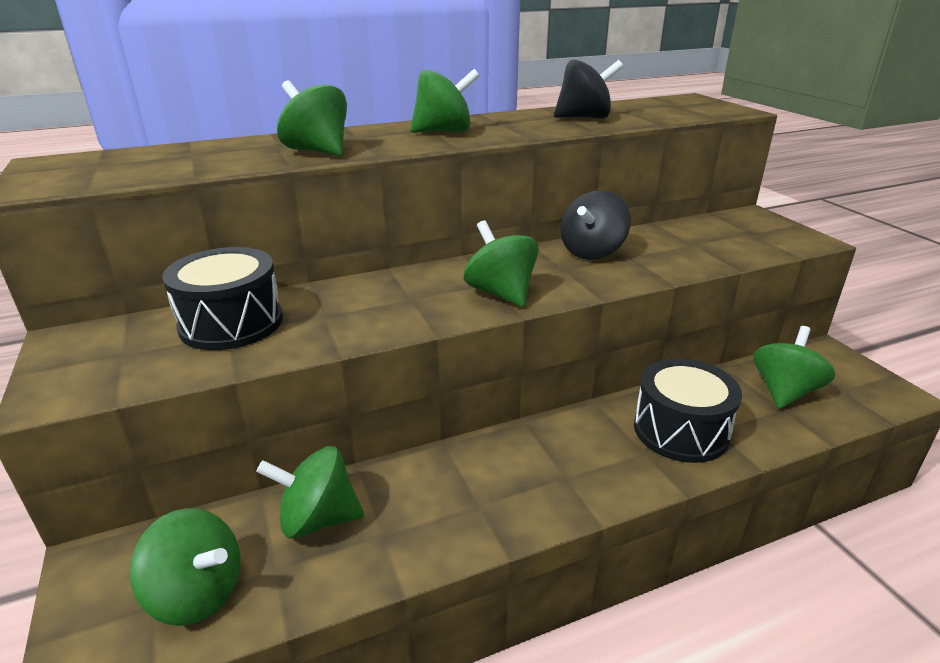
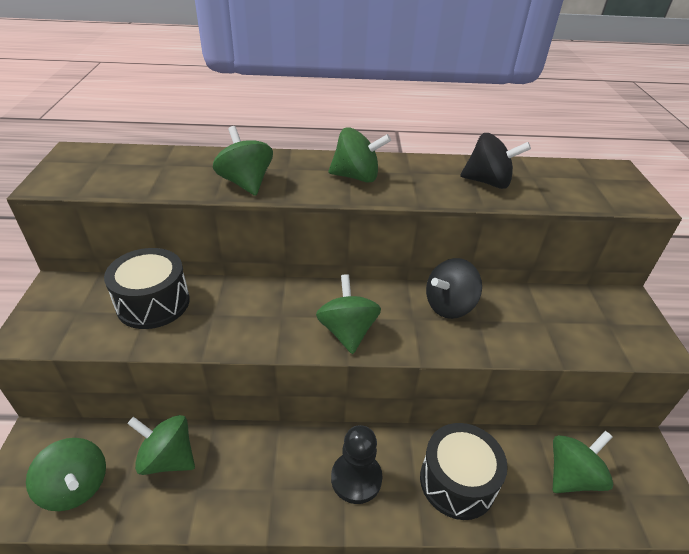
camera: 20 degrees right, 10 degrees up
none -> black pawn [331,425,382,504]

